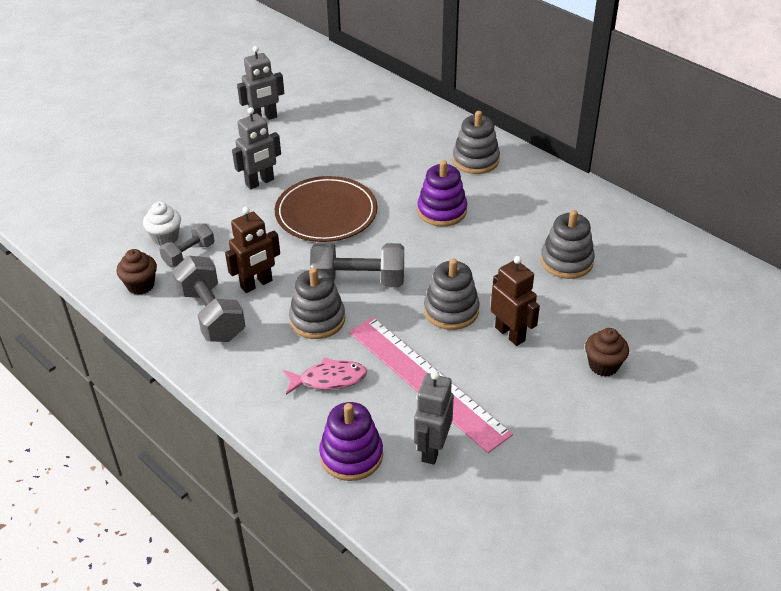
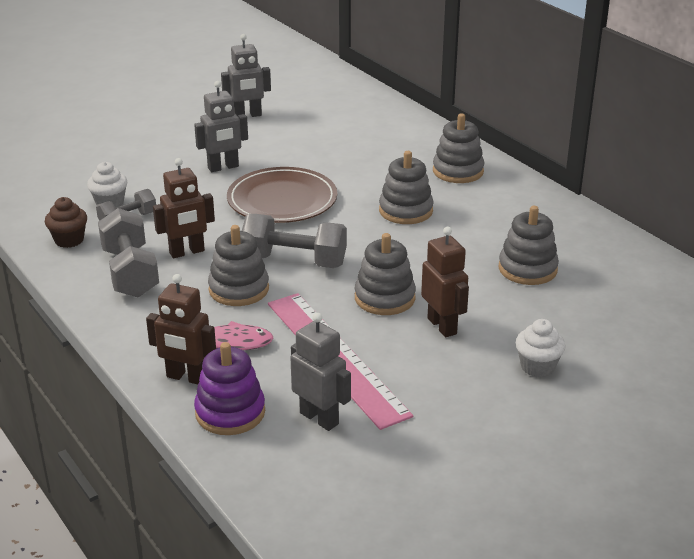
camera: 10 degrees right, 10 degrees down
grey robot [414,371,454,465] -> grey robot turned 105 degrees clockwise [290,313,351,431]
purple stacking toy [417,160,467,227] -> grey stacking toy [379,151,434,224]
brown cupcake [585,328,629,377] -> white cupcake [516,319,565,377]
none -> brown robot [146,274,216,384]

